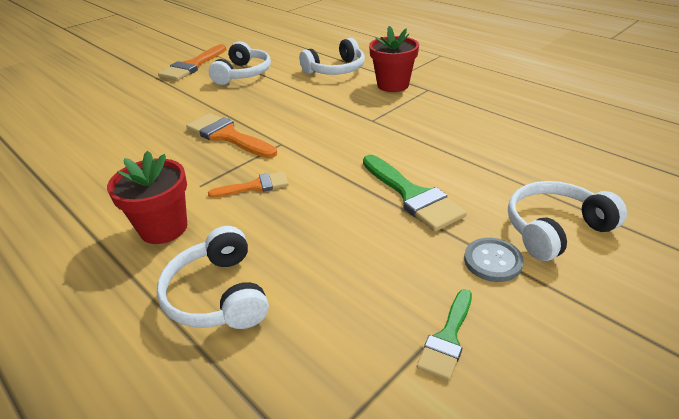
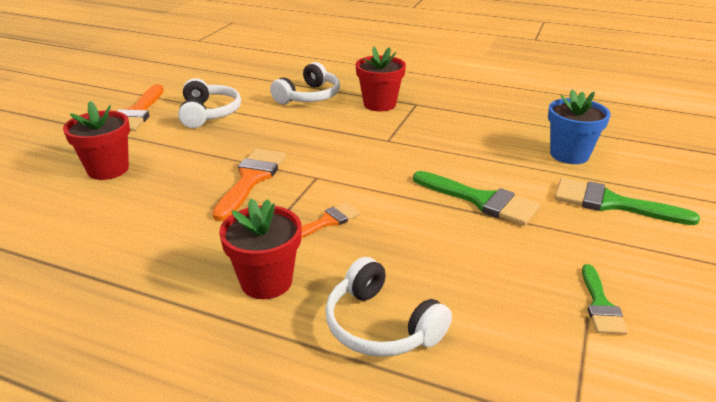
camera: 25 degrees left, 5 degrees down
orange brush [186,113,277,158] -> orange brush turned 90 degrees clockwise [212,149,286,221]
grey button [464,238,524,282] -> none
white headphones [508,181,627,261] -> green brush [554,178,700,225]
none -> red flower pot [63,101,130,180]
none -> blue flower pot [548,90,611,164]

